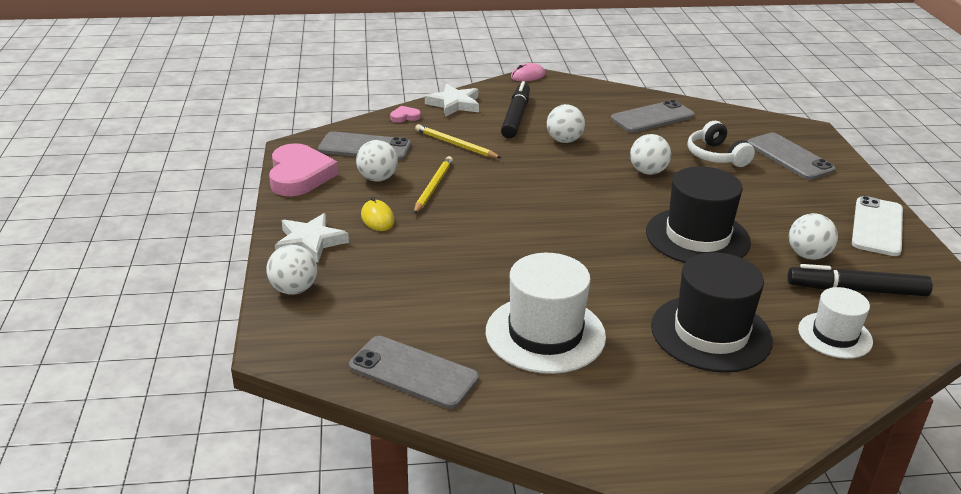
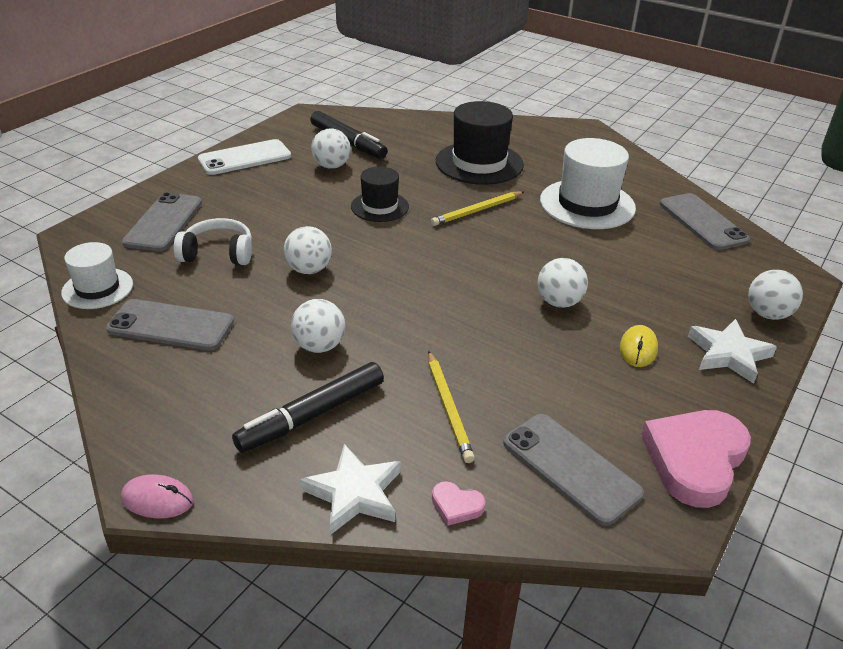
camera: 140 degrees left, 5 degrees up
white ball [356,140,398,182] -> white ball moved to [537,258,588,308]
yellow pencil [414,156,453,214] -> yellow pencil moved to [431,191,524,226]
black hat [646,166,751,263] -> black hat [351,167,409,222], size x0.60
white headphones [688,121,755,167] -> white headphones turned 105 degrees counterclockwise [174,218,252,265]
white hat [798,287,873,359] -> white hat moved to [61,242,133,309]

